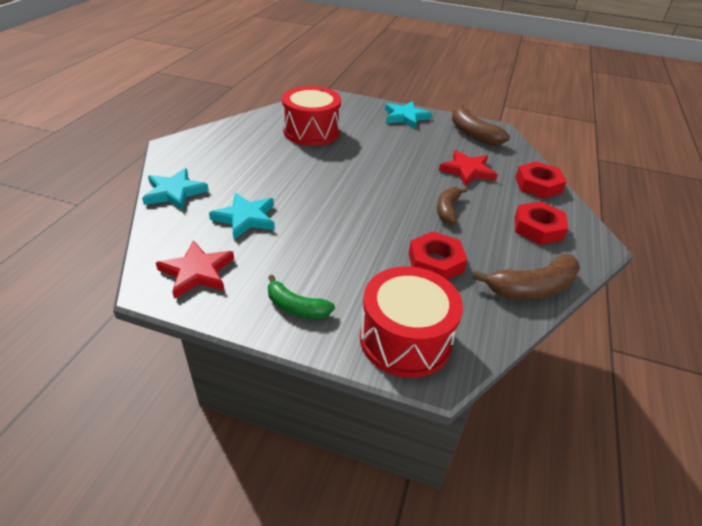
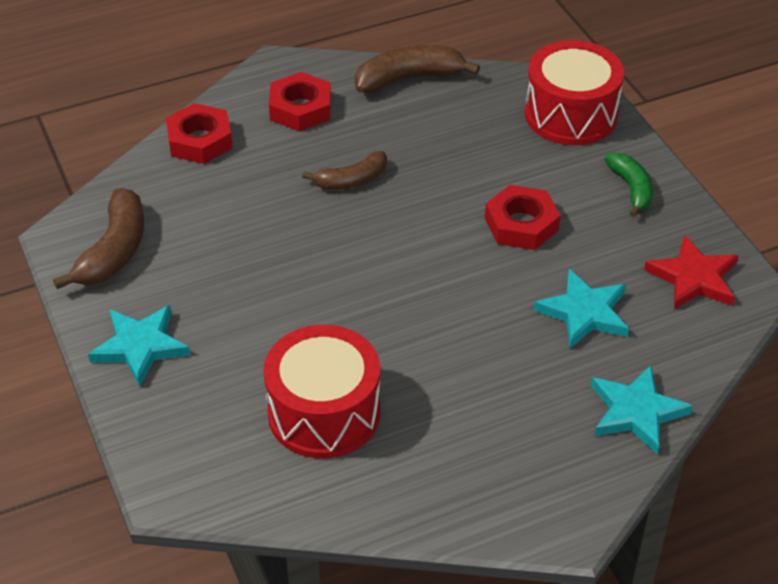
camera: 130 degrees left, 5 degrees up
red nut [409,231,467,280] -> red nut moved to [485,185,561,250]
red star [439,150,498,186] -> none
brown banana [472,254,580,300] -> brown banana turned 45 degrees counterclockwise [355,45,480,93]

